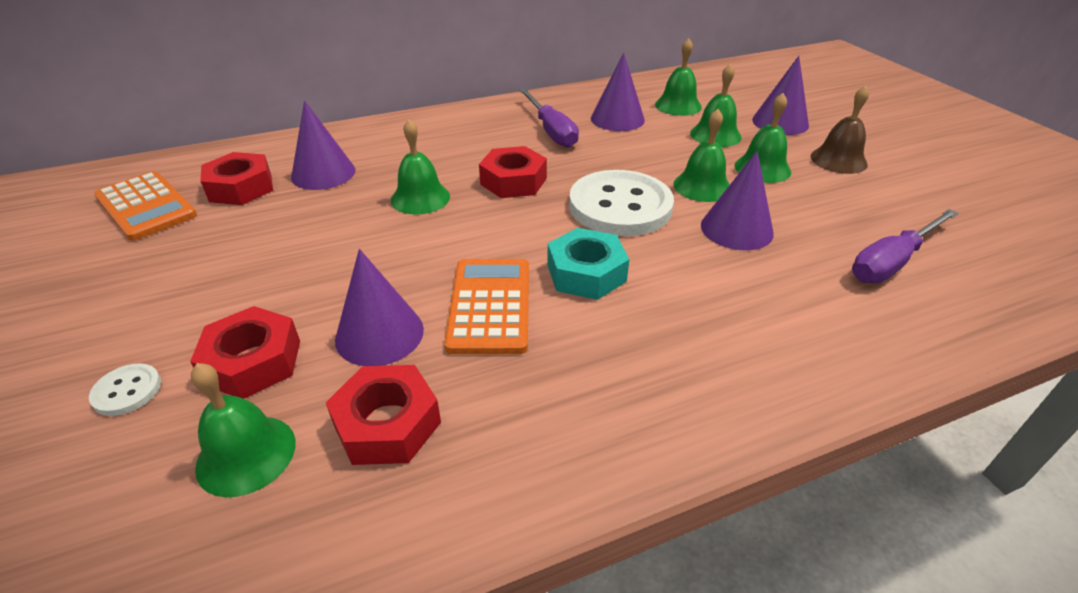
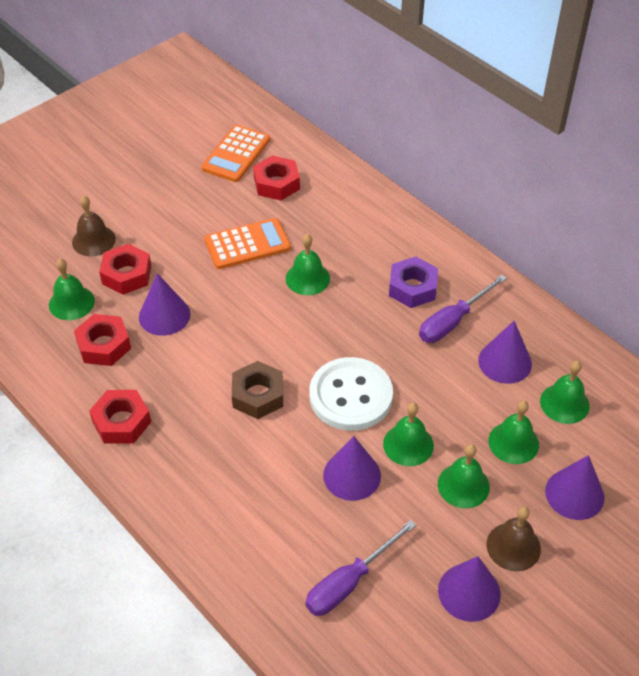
camera: 70 degrees right, 10 degrees up
white button [89,363,161,416] -> brown bell [72,196,116,256]
purple cone [291,101,355,190] -> purple cone moved to [438,556,501,622]
orange calculator [444,259,529,354] -> orange calculator moved to [204,218,291,269]
red nut [479,146,547,198] -> red nut moved to [89,390,151,444]
turquoise nut [547,228,630,300] -> brown nut [232,361,283,419]
purple screwdriver [852,209,958,283] -> purple screwdriver turned 75 degrees counterclockwise [305,520,416,616]
none -> purple nut [389,257,438,308]

